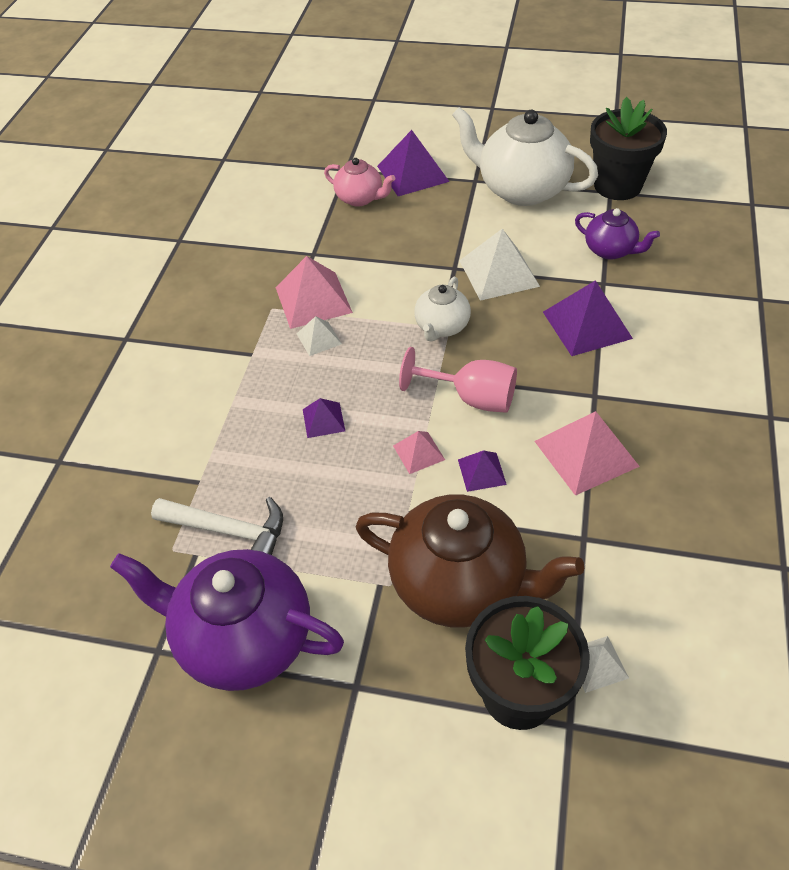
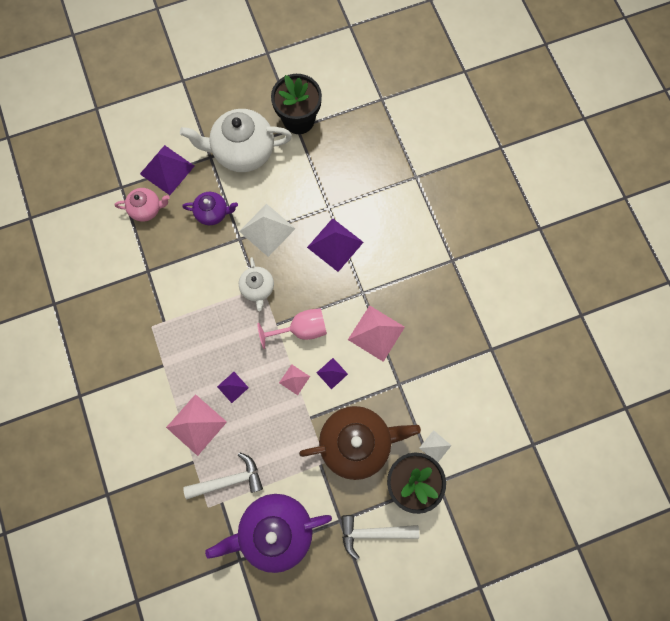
camera: 35 degrees left, 25 degrees up
pink pyramid [275,256,353,329] -> pink pyramid moved to [166,394,227,456]
white pyramid [297,316,342,356] -> none
purple teapot [575,208,660,260] -> purple teapot moved to [182,192,238,225]
none -> white hammer [341,515,419,560]

